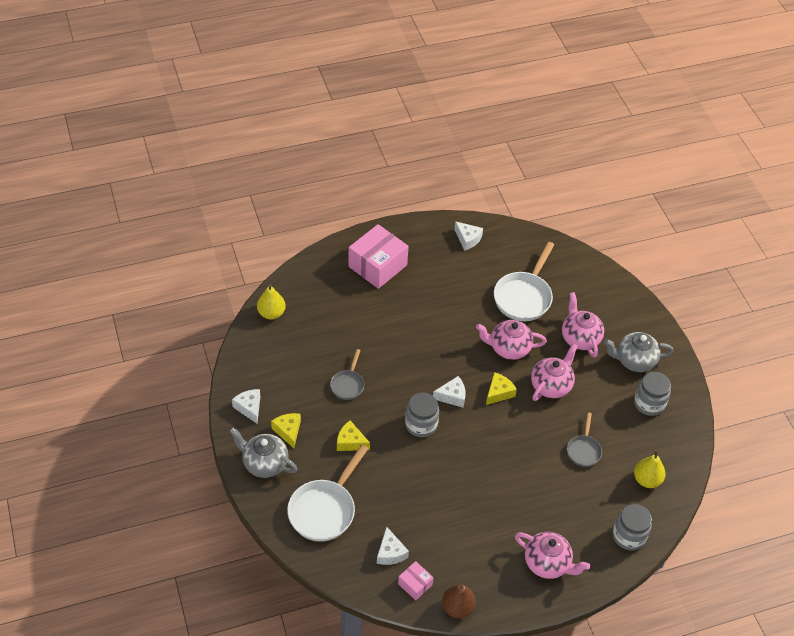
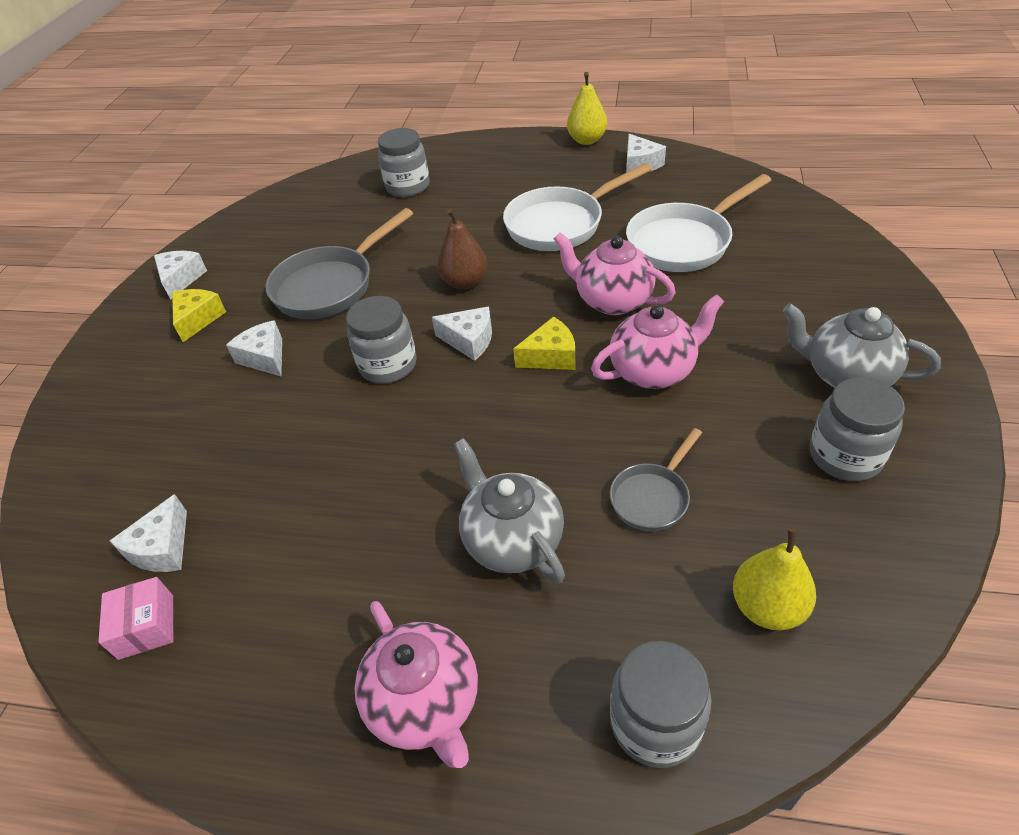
camera: 35 degrees right, 5 degrees down
grey teapot [229,427,298,478] -> grey teapot moved to [454,438,565,584]
yellow pear [257,284,286,320] -> yellow pear moved to [567,72,607,145]
white pan [287,445,369,542] -> white pan moved to [503,163,652,251]
grey pan [330,349,365,400] -> grey pan [266,208,414,319], size x1.82
yellow cheese [337,421,370,451] -> white cheese [226,320,282,376]
pink box [348,224,409,289] -> none
brown pear [442,584,476,618] -> brown pear moved to [437,209,487,289]
pink teapot [562,292,604,357] -> none
none -> grey jar [378,128,430,197]

